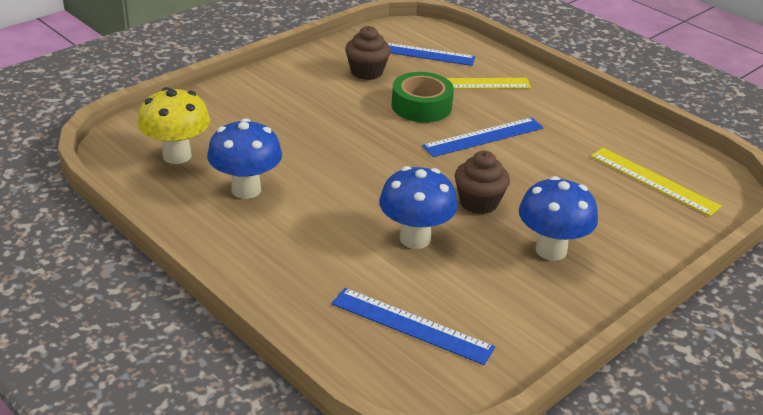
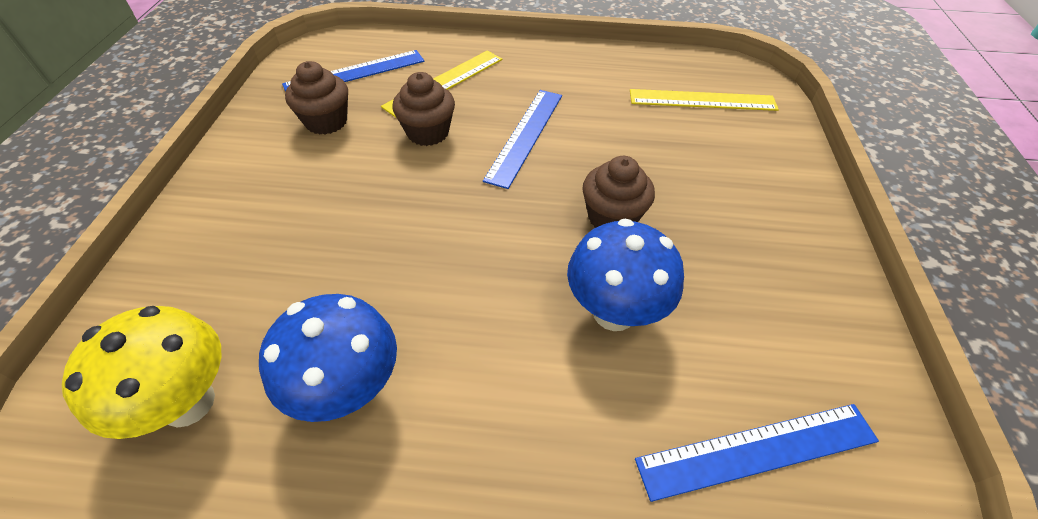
camera: 40 degrees left, 15 degrees up
green tape [392,72,454,122] -> brown cupcake [393,72,455,146]
blue mushroom [519,176,598,261] -> none

